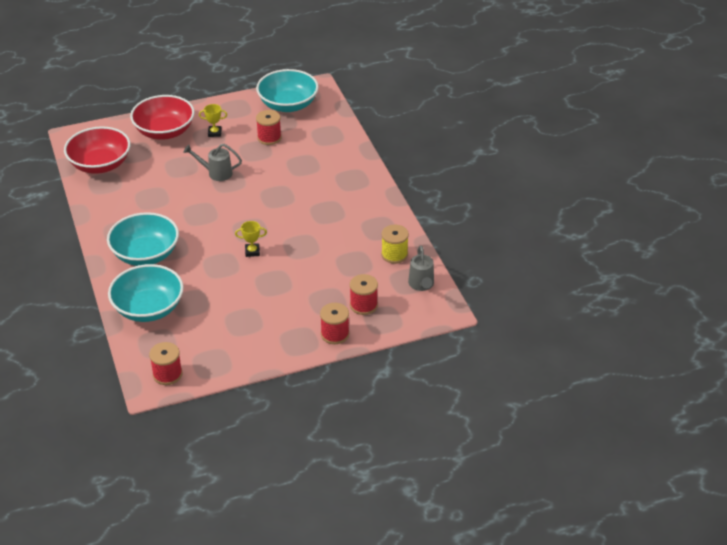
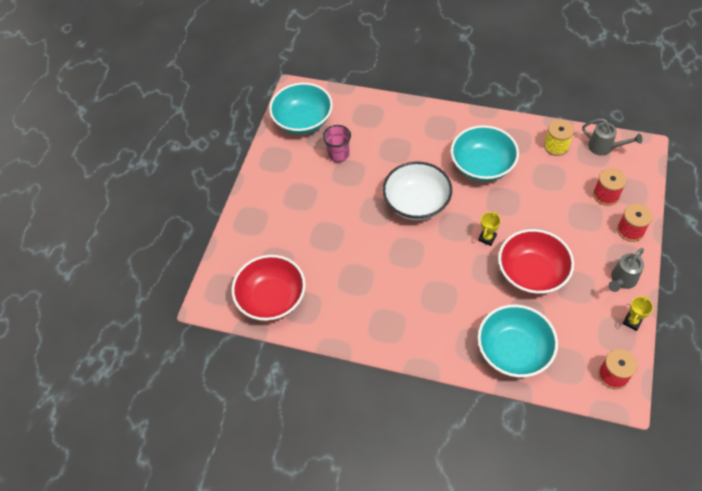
camera: 50 degrees left, 15 degrees up
turquoise bowl [107,212,179,266] -> turquoise bowl moved to [451,125,519,182]
red bowl [130,95,195,140] -> red bowl moved to [498,229,574,295]
grey watering can [183,144,242,181] -> grey watering can moved to [608,248,644,292]
yellow trophy [199,104,227,137] -> yellow trophy moved to [622,295,653,331]
red spool [256,110,281,145] -> pink cup [323,125,351,163]
none -> white bowl [383,162,452,220]

